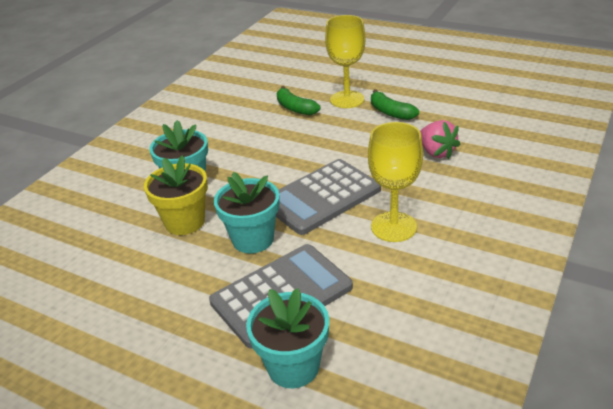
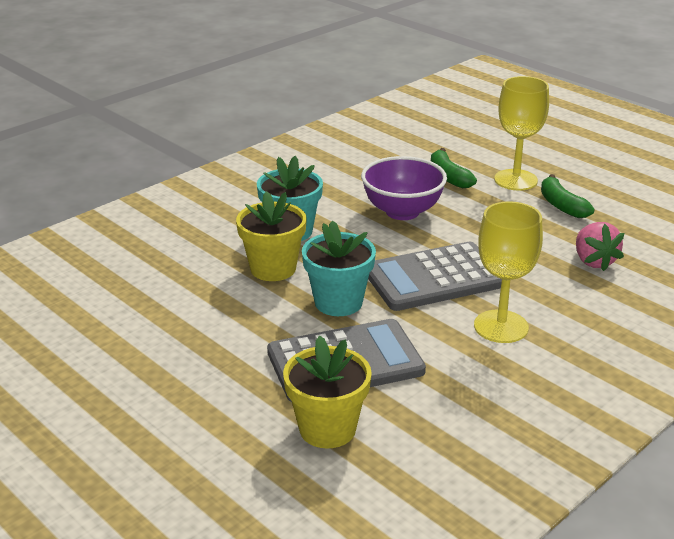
camera: 15 degrees right, 5 degrees down
turquoise flower pot [246,288,329,388] -> yellow flower pot [283,336,372,449]
none -> purple bowl [361,156,447,220]

